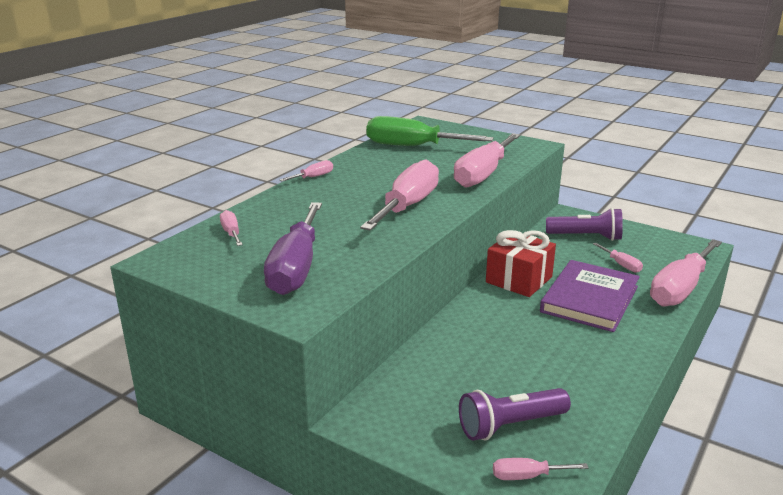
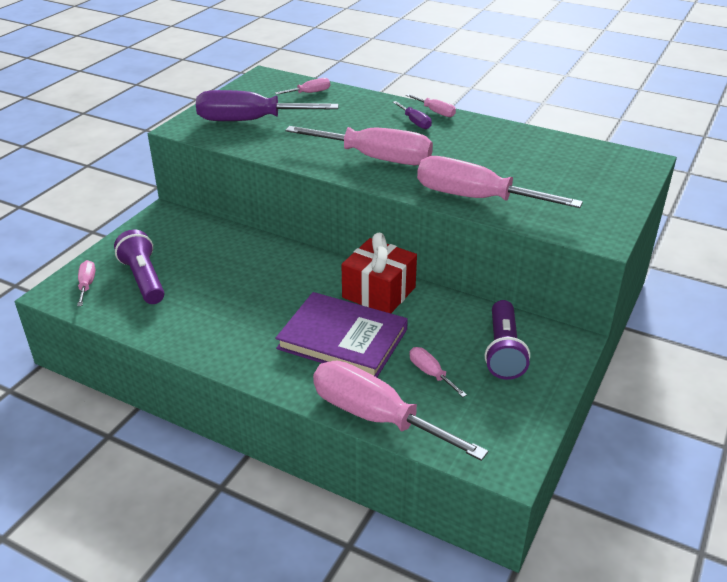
camera: 85 degrees right, 10 degrees up
green screwdriver [366,116,494,146] -> none
pink screwdriver [593,243,643,273] -> pink screwdriver turned 90 degrees clockwise [410,347,467,397]
none -> purple screwdriver [393,101,432,129]

